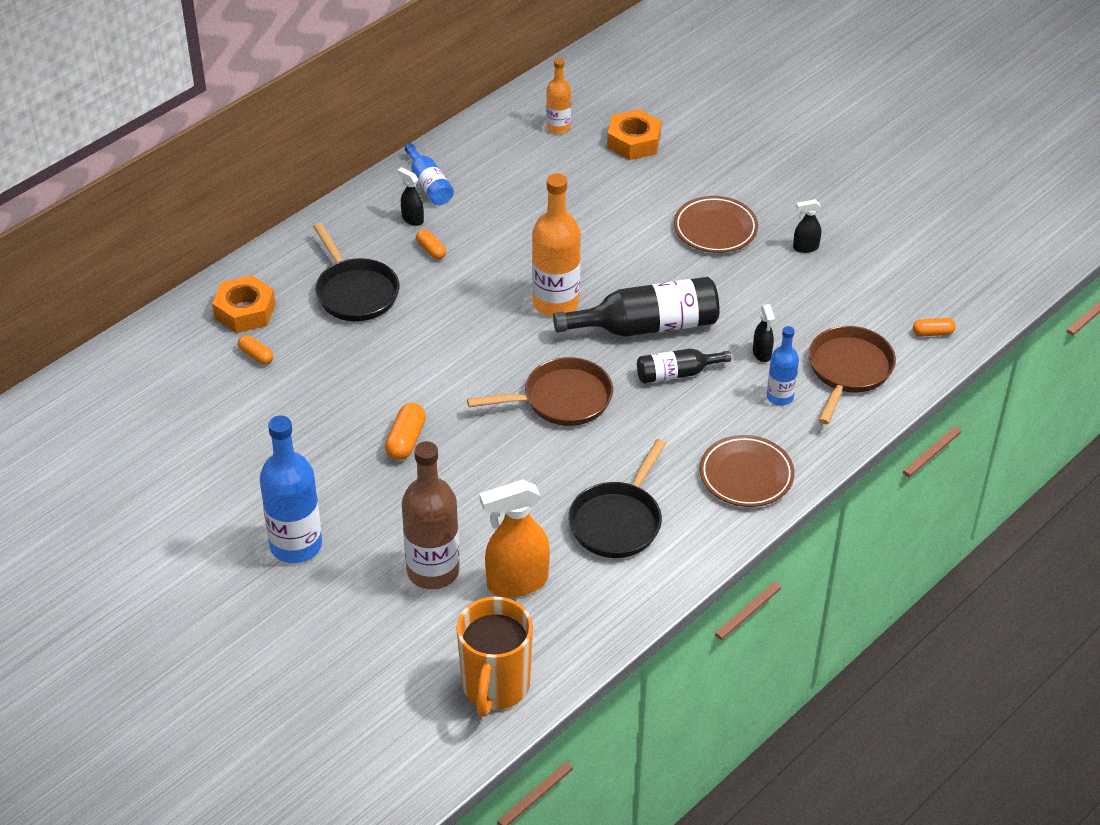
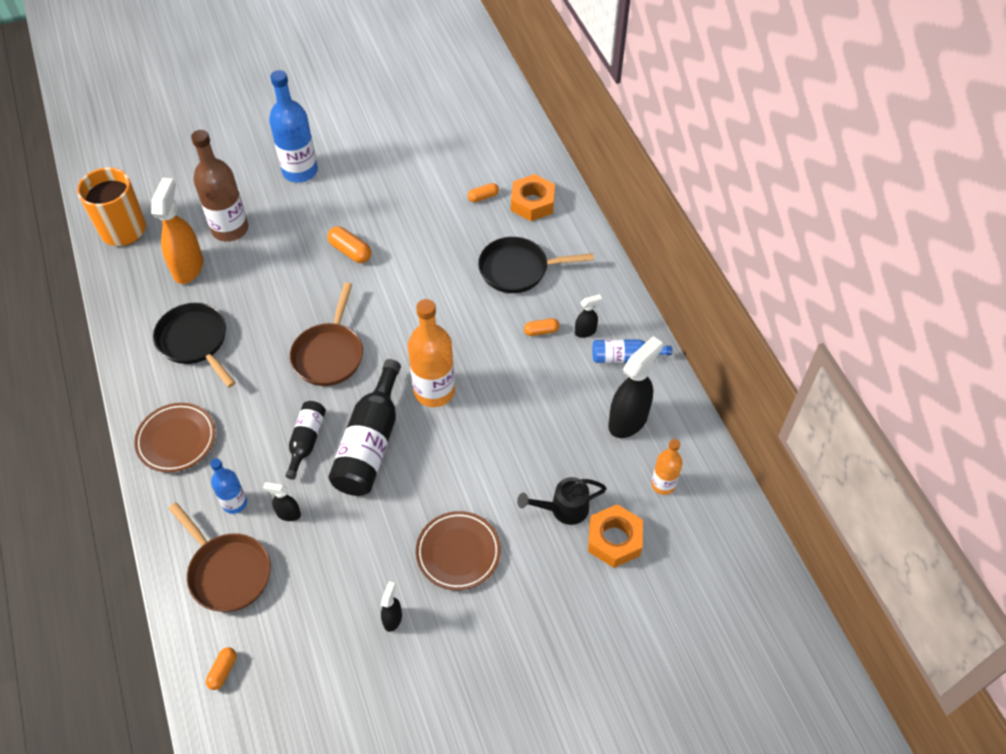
camera: 115 degrees right, 10 degrees up
none -> black watering can [517,477,607,525]
none -> black spray bottle [608,336,663,438]

